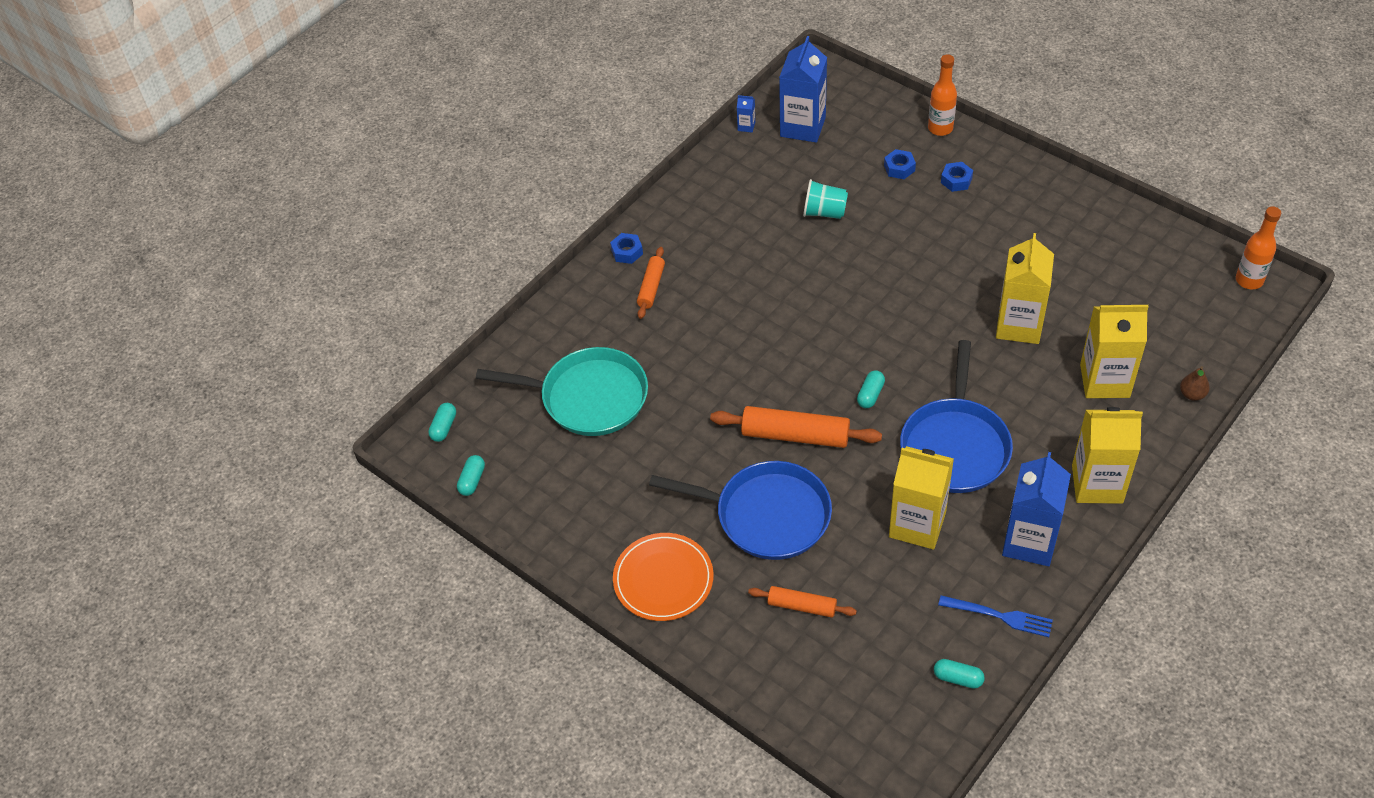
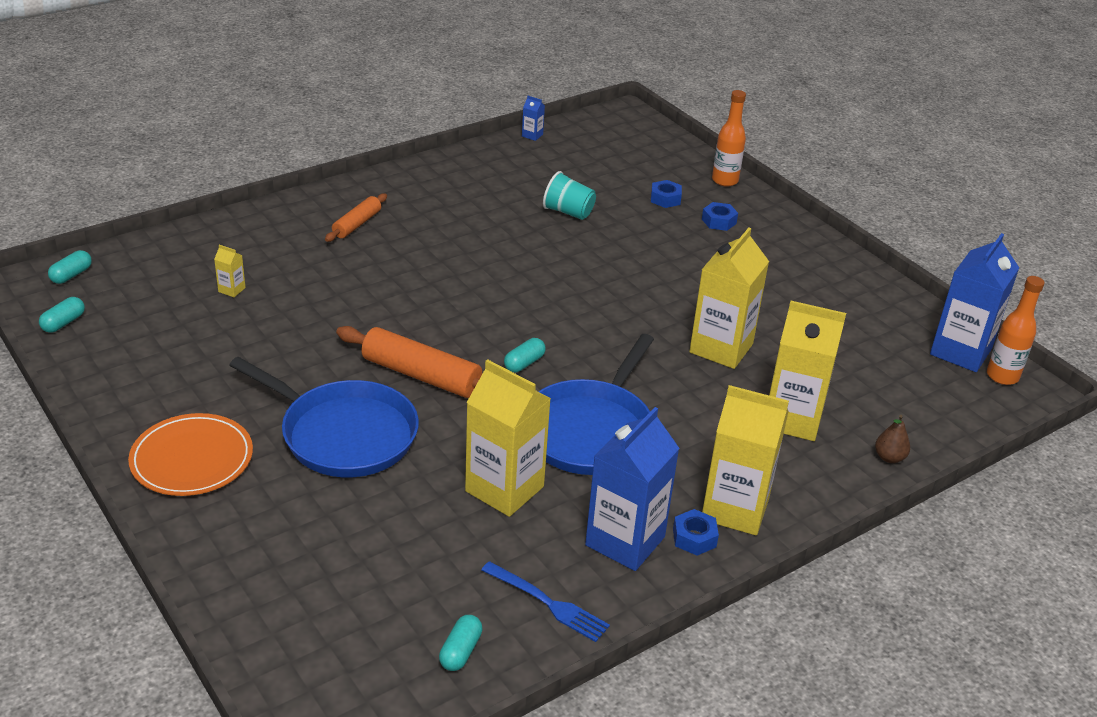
camera: 10 degrees right, 15 degrees down
turquoise pan [476,347,648,436] -> yellow carton [214,245,246,297]
blue nut [610,233,643,264] -> blue nut moved to [673,509,719,556]
orange rolling pin [748,586,857,618] -> none
blue carton [779,36,827,143] -> blue carton moved to [930,233,1019,372]
turquoise capsule [934,659,985,689] -> turquoise capsule turned 75 degrees clockwise [439,615,483,671]

